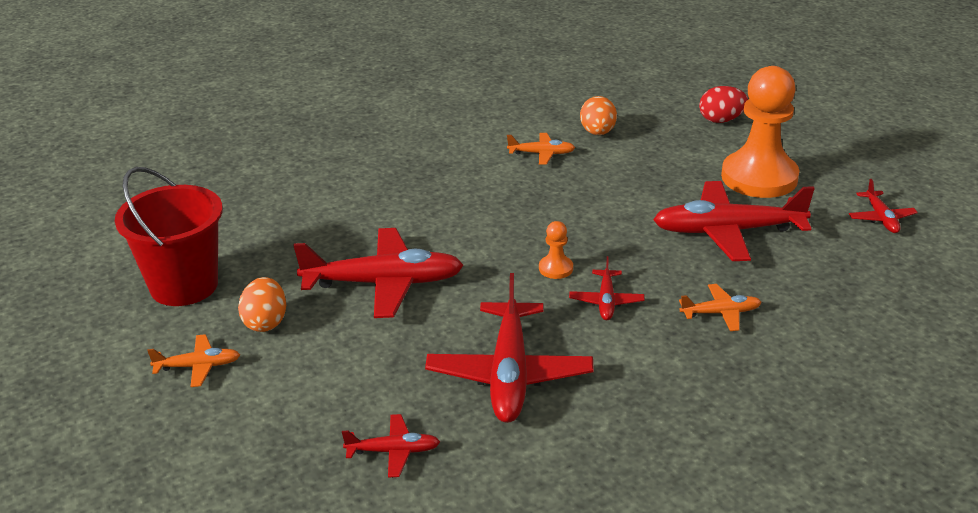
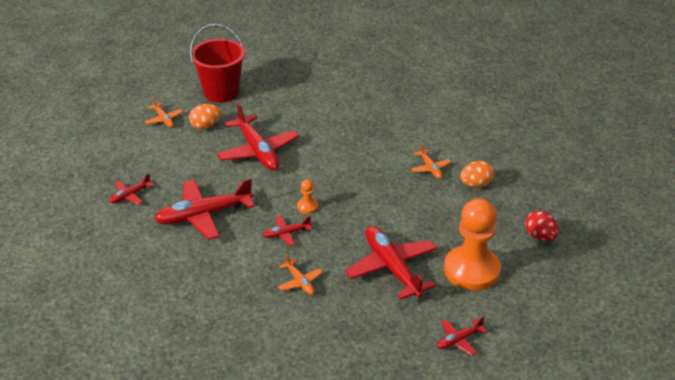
camera: 65 degrees right, 5 degrees up
red plane [342,414,440,477] -> red plane turned 75 degrees clockwise [109,174,154,205]

